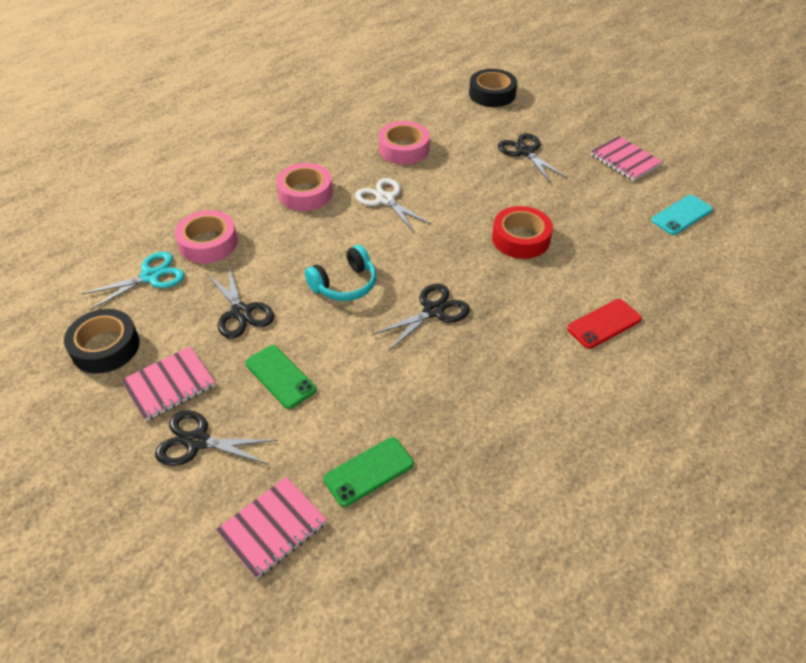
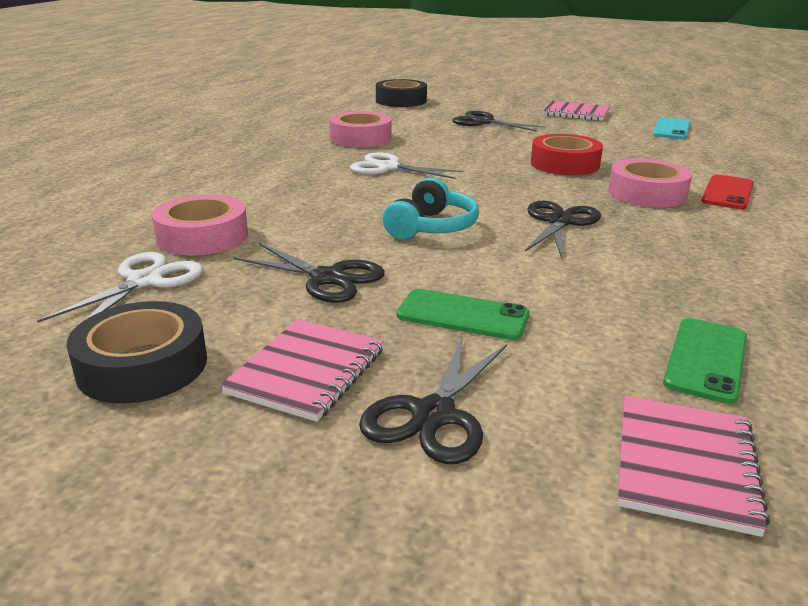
camera: 30 degrees left, 20 degrees down
turquoise scissors [82,252,185,310] -> white scissors [37,252,203,322]
black scissors [155,410,278,466] -> black scissors turned 45 degrees counterclockwise [359,336,507,464]
pink tape [276,163,333,211] -> pink tape moved to [608,159,692,207]

